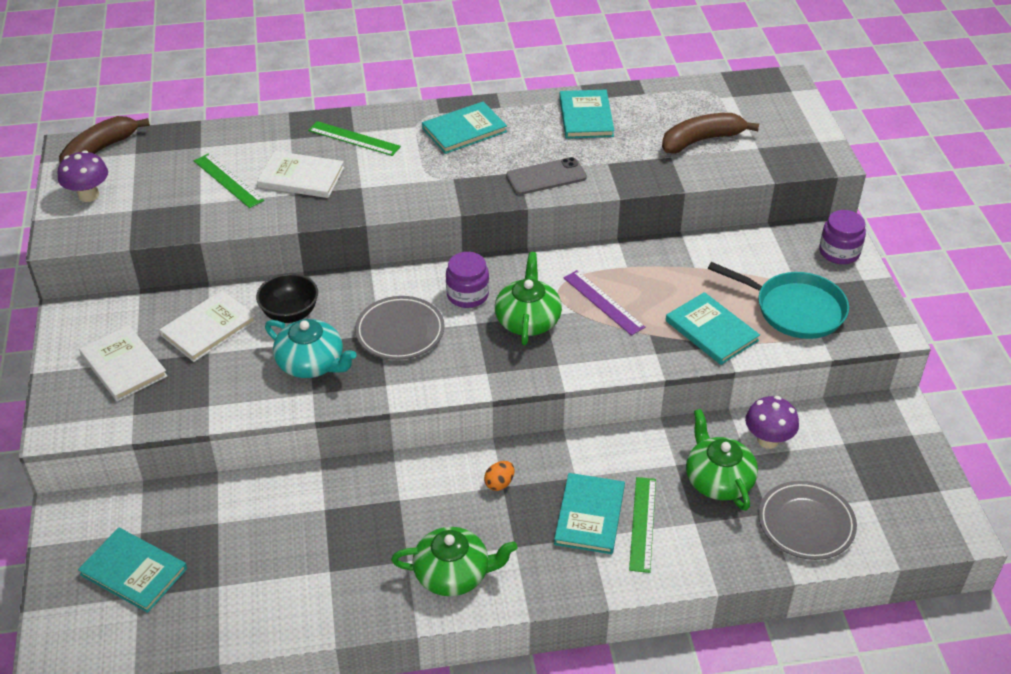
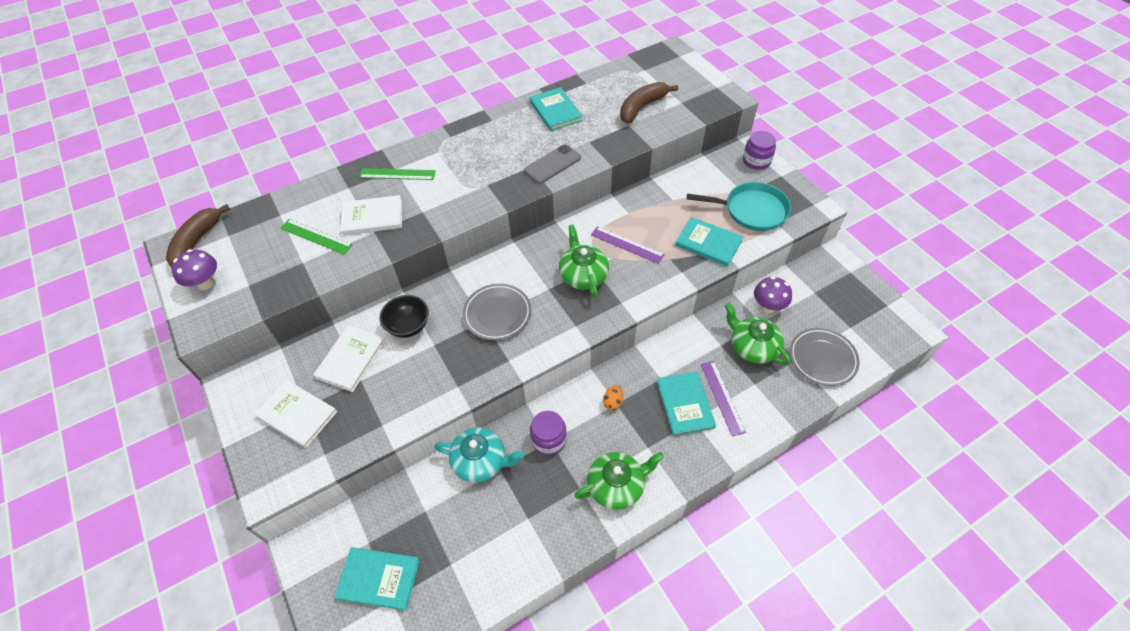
camera: 20 degrees left, 10 degrees up
turquoise teapot [265,319,356,378] -> turquoise teapot moved to [434,427,524,483]
turquoise book [422,102,507,154] -> none
purple jar [446,252,489,308] -> purple jar moved to [530,411,567,455]
green ruler [629,477,656,573] -> purple ruler [701,361,746,436]

